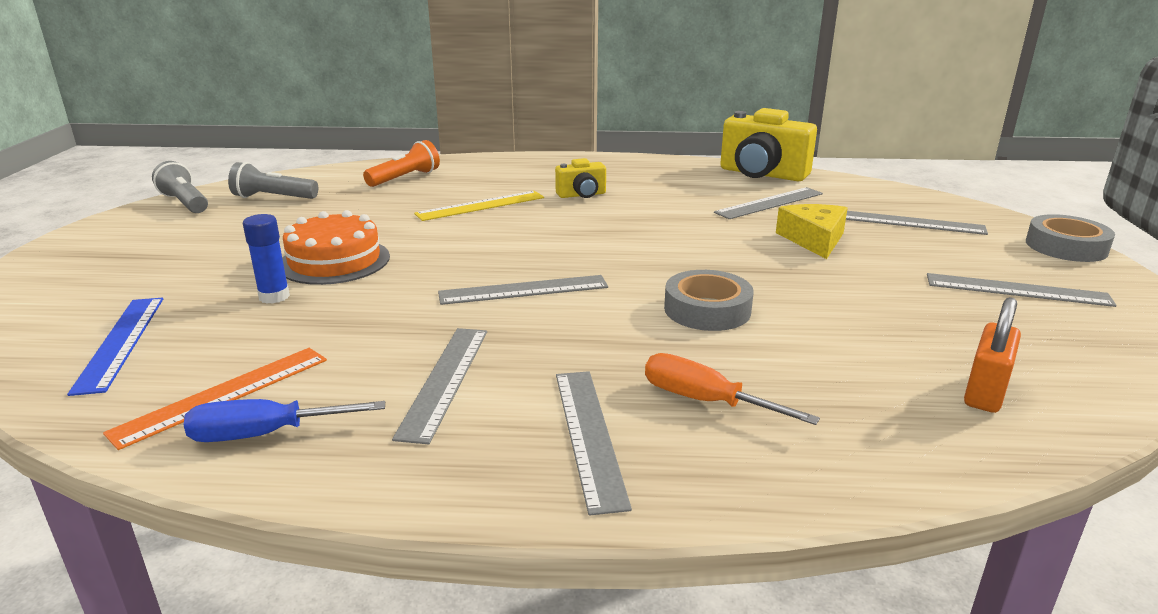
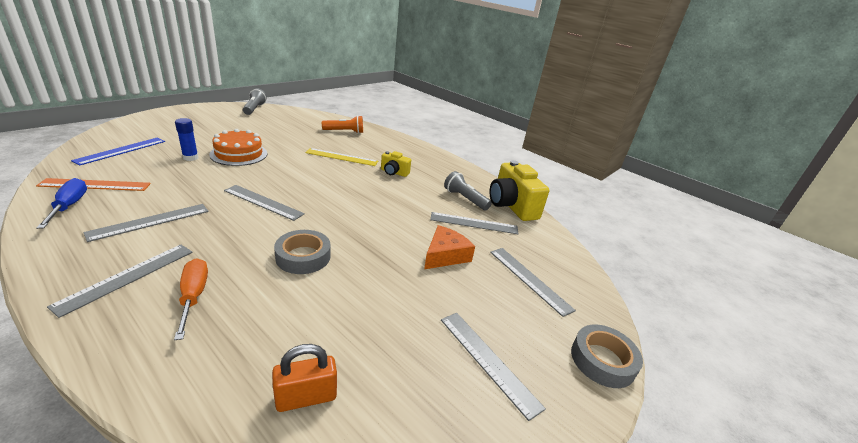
camera: 35 degrees right, 5 degrees up
blue screwdriver [184,399,385,442] -> blue screwdriver turned 45 degrees clockwise [36,178,87,229]
grey flashlight [228,162,318,199] -> grey flashlight moved to [444,171,492,211]
yellow cheese [776,204,848,259] -> orange cheese [424,225,475,269]

